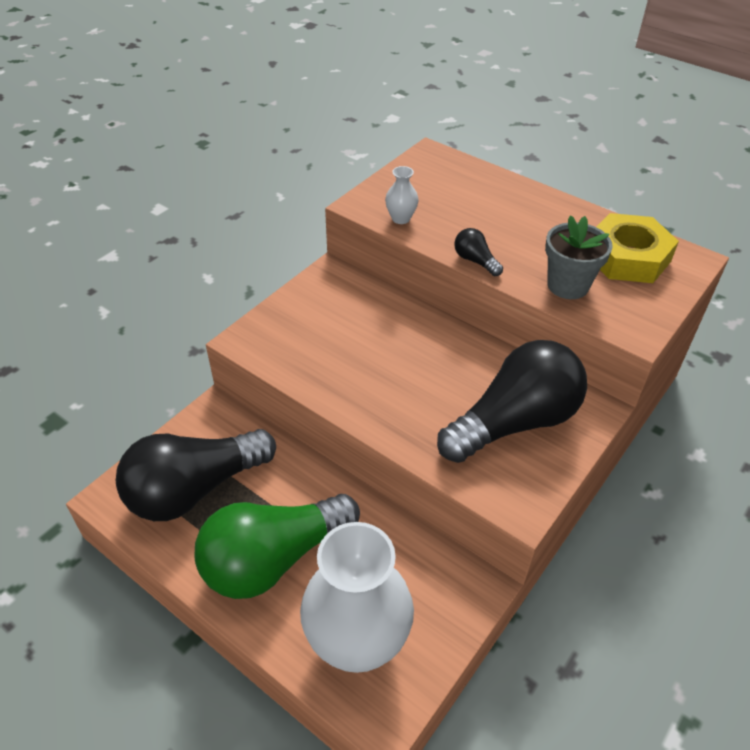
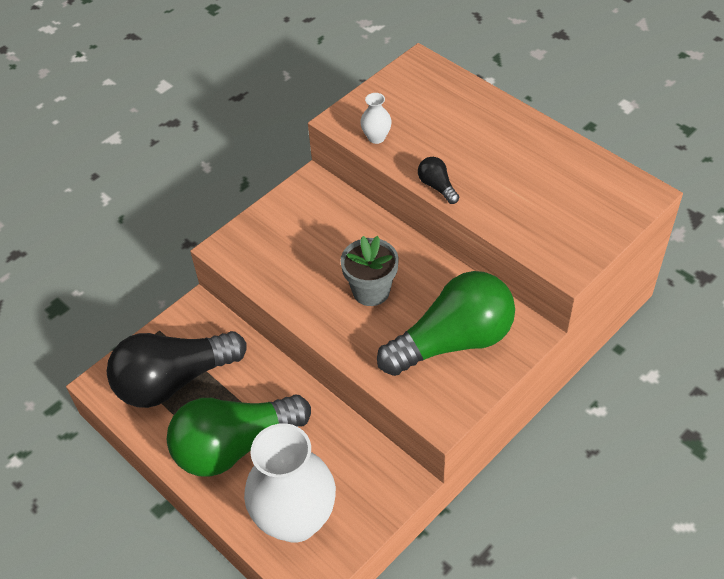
camera: 10 degrees right, 5 degrees up
black light bulb [437,340,587,463] -> green light bulb [377,271,515,376]
grey flower pot [545,215,613,299] -> grey flower pot moved to [340,236,399,306]
yellow nut [596,213,679,283] -> none

